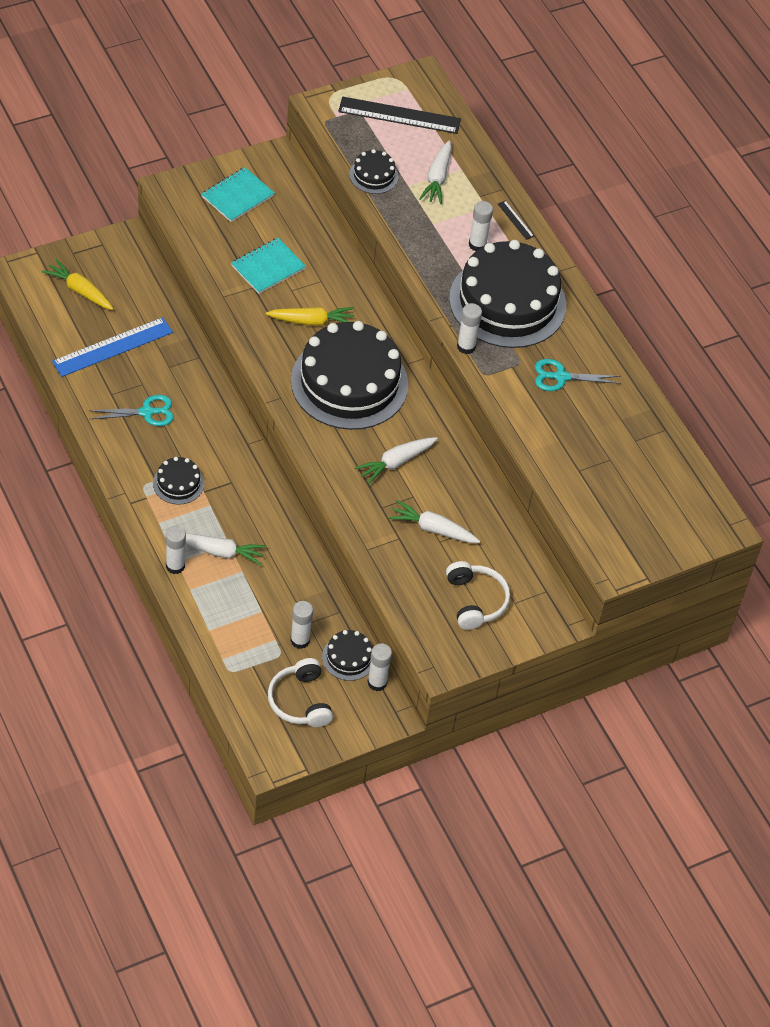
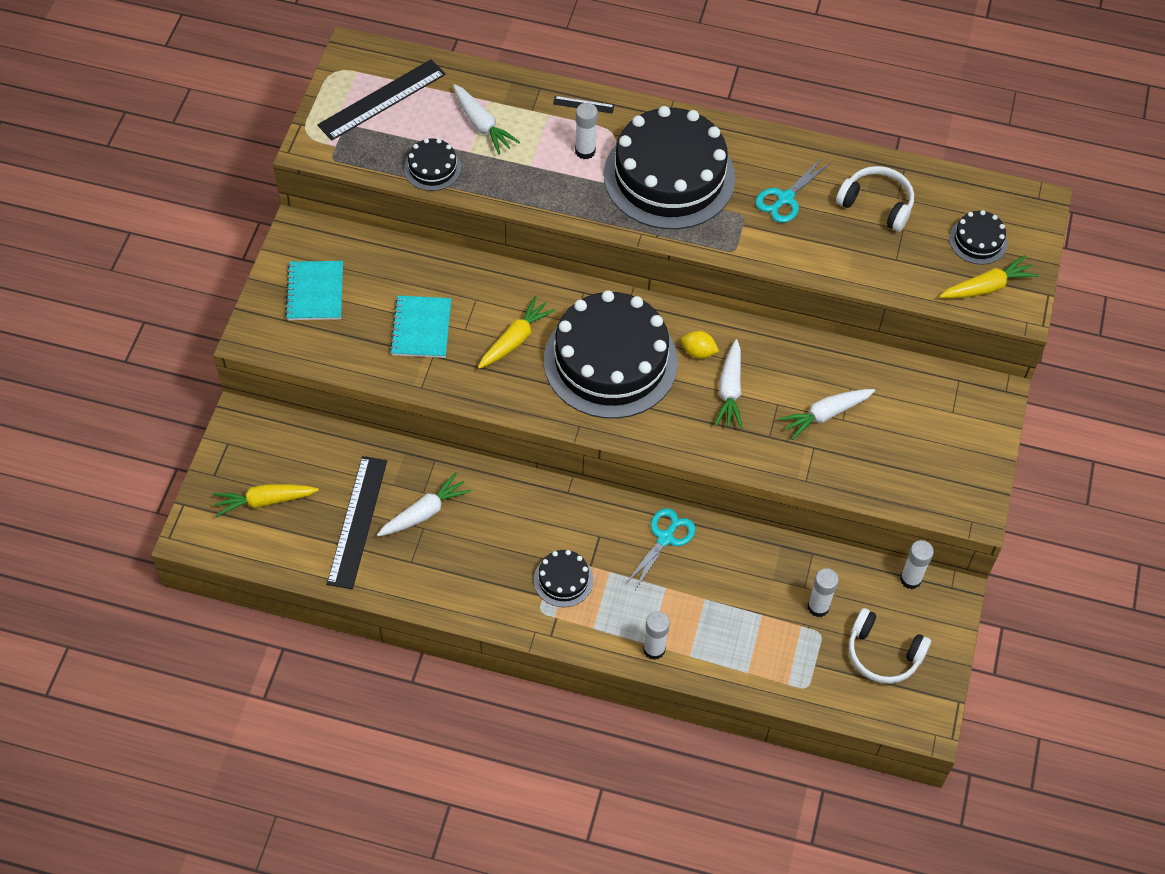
camera: 45 degrees left, 5 degrees up
blue ruler [52,317,173,377] -> black ruler [327,456,387,589]
turquoise scissors [89,395,174,426] -> turquoise scissors moved to [625,508,696,590]
white carrot [186,533,267,565] -> white carrot moved to [377,472,471,537]
black cake [322,630,372,681] -> black cake moved to [949,210,1007,265]
white headphones [446,561,510,630] -> white headphones moved to [836,166,914,232]
white glue stick [457,303,482,354] -> none
none -> yellow lemon [681,331,719,359]
none -> yellow carrot [939,255,1039,299]

